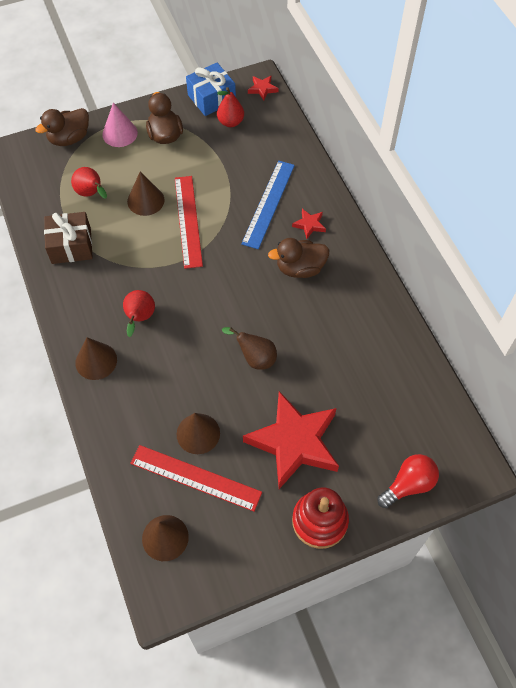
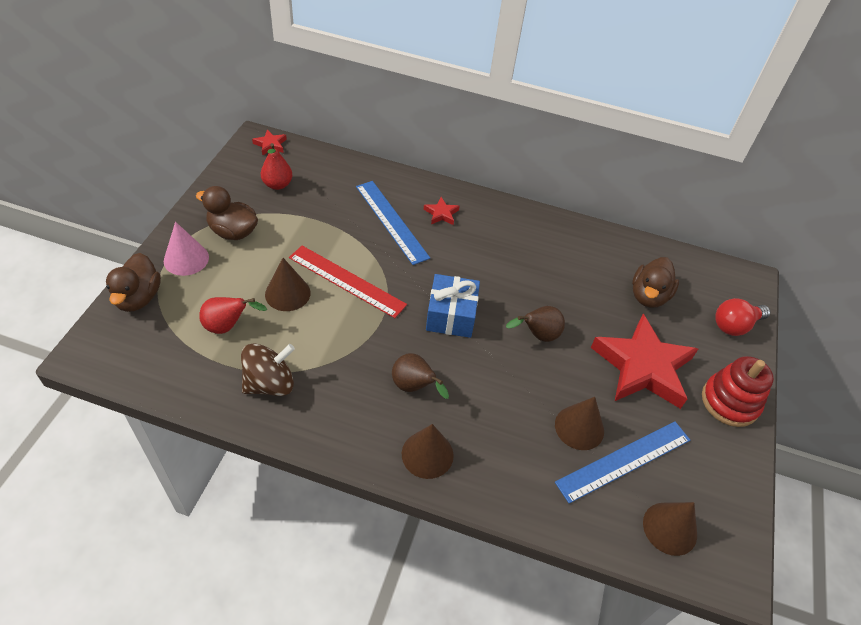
camera: 55 degrees left, 10 degrees down
brown gift [44,212,93,264] -> brown spinning top [241,344,295,396]
red pear [123,290,155,337] -> brown pear [392,353,449,399]
red ruler [130,445,262,512] -> blue ruler [555,421,690,504]
blue gift [186,63,236,116] -> blue gift moved to [426,274,480,338]
brown duck [268,238,329,278] -> brown duck moved to [632,257,679,308]
red light bulb [378,454,439,508] -> red light bulb turned 120 degrees counterclockwise [715,298,770,336]

